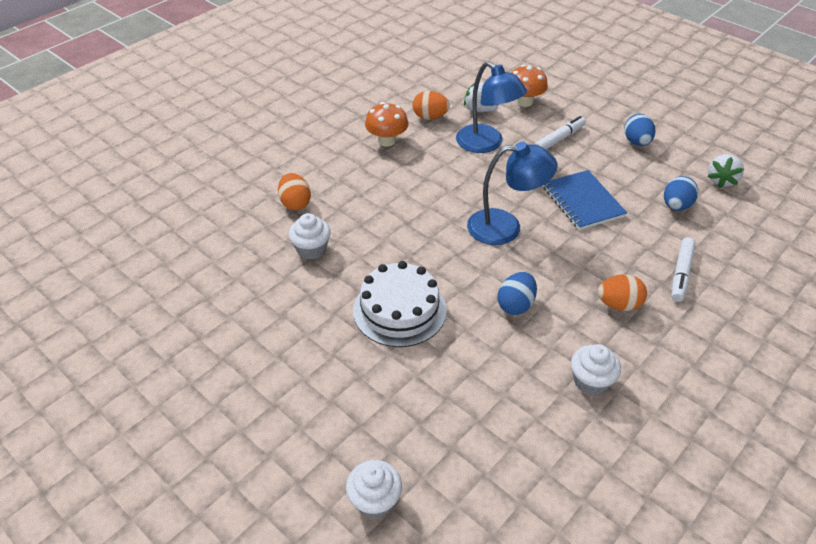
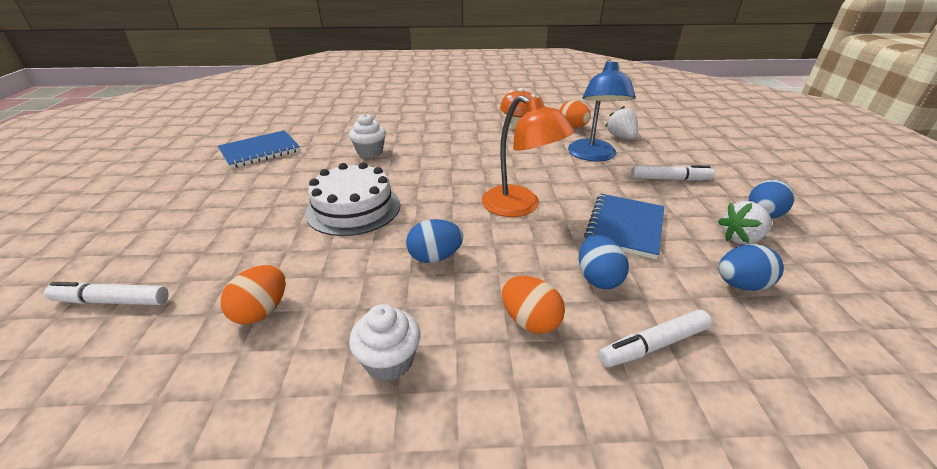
camera: 45 degrees right, 10 degrees down
orange egg [278,173,311,210] -> orange egg moved to [221,265,286,325]
white cupcake [346,460,402,519] -> white marker [44,282,169,305]
blue lamp [467,142,558,245] -> orange lamp [482,95,575,217]
orange mushroom [511,64,548,107] -> none
white strawberry [707,154,744,188] -> white strawberry moved to [718,201,772,245]
none -> blue notebook [218,130,300,168]
none -> blue egg [579,235,629,289]

